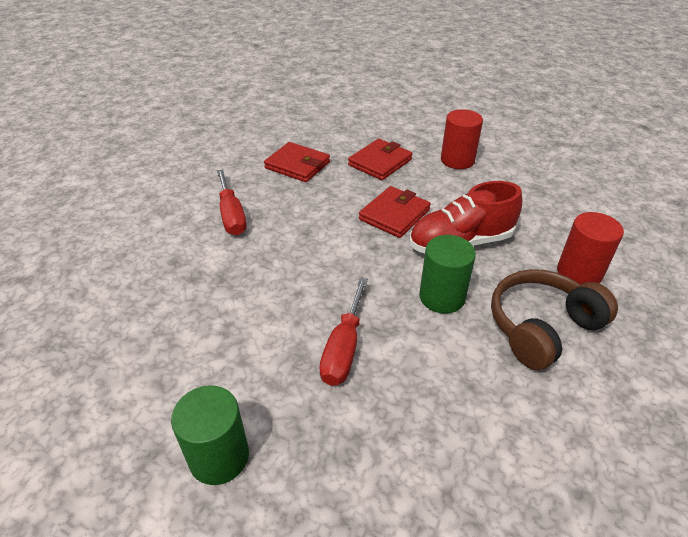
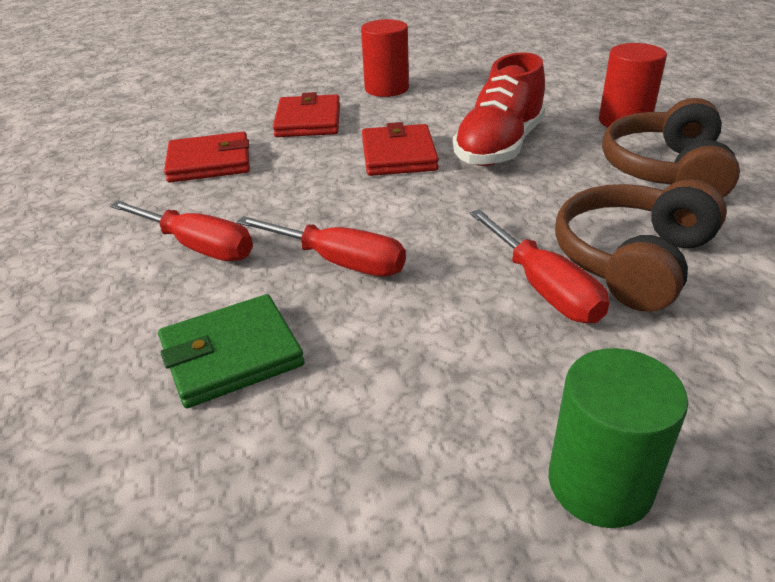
camera: 40 degrees left, 5 degrees down
green cylinder [419,235,476,314] -> none
none -> green wallet [158,294,305,408]
none -> red screwdriver [236,216,406,277]
none -> brown headphones [555,179,727,312]

